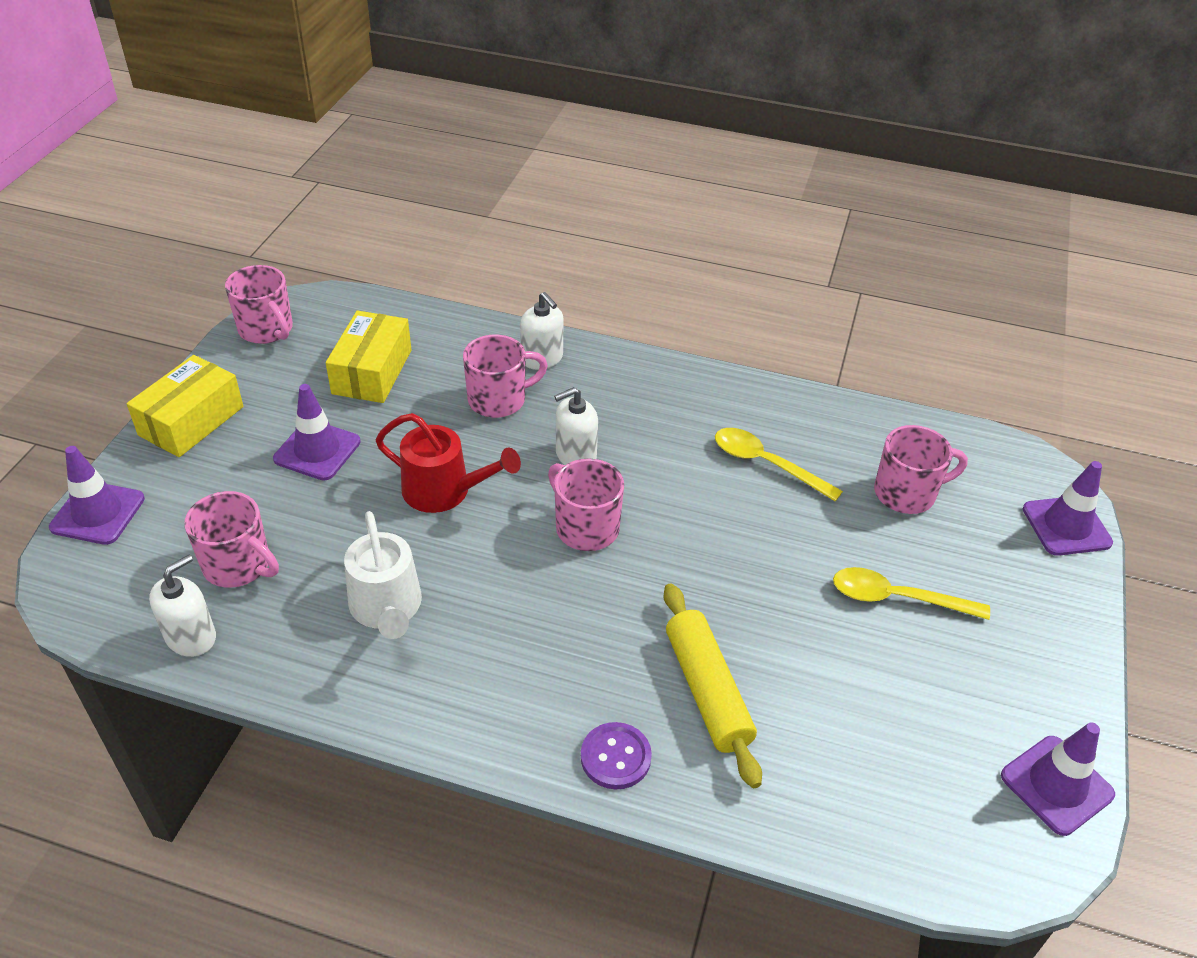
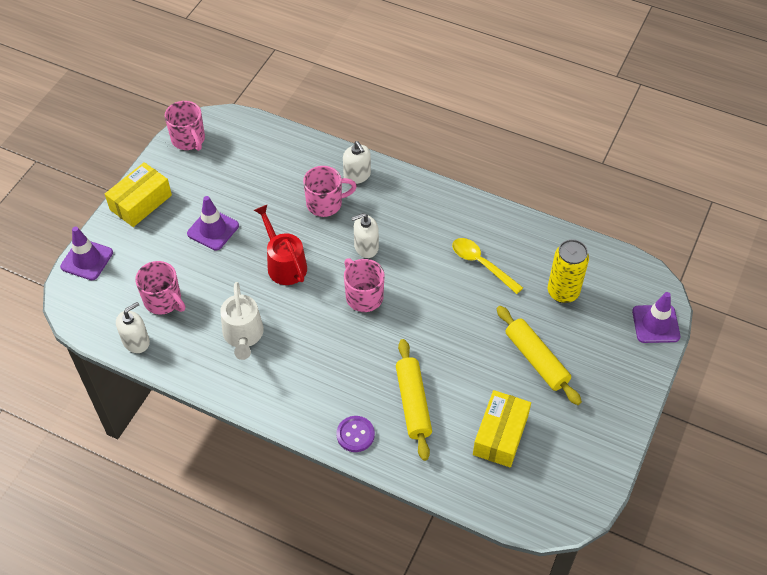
camera: 10 degrees right, 10 degrees up
yellow box [326,311,411,403] -> yellow box moved to [473,390,531,468]
red watering can [376,413,521,513] -> red watering can turned 150 degrees counterclockwise [254,204,307,285]
yellow spoon [833,567,990,620] -> yellow rolling pin [497,306,582,405]
pink mug [874,425,968,514] -> yellow can [548,239,589,303]
purple traffic cone [1001,722,1115,836] -> none

